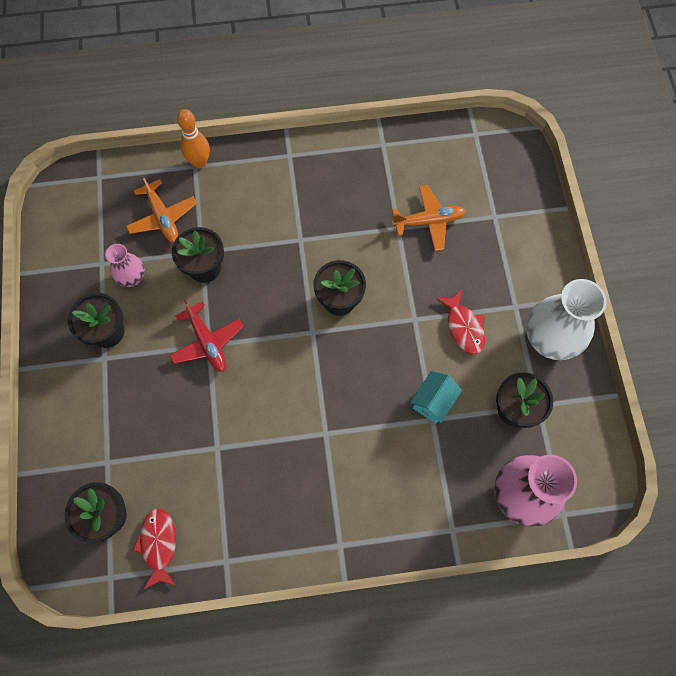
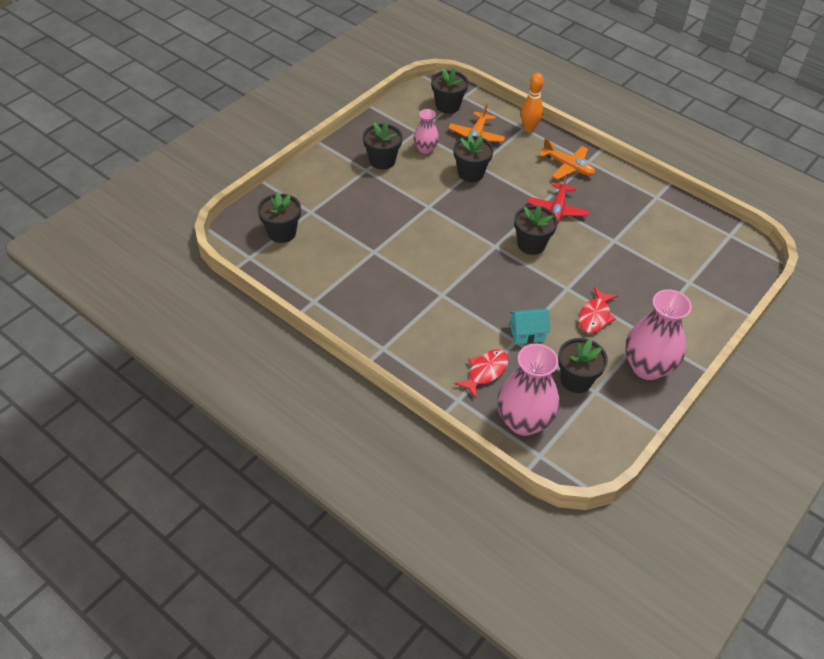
camera: 45 degrees right, 20 degrees down
red fish [133,508,176,589] -> red fish moved to [454,350,509,399]
red plane [169,299,244,372] -> red plane moved to [527,174,589,223]
orange plane [392,185,466,251] -> orange plane moved to [539,138,595,179]
white vase [526,279,606,360] -> pink vase [625,289,692,380]
none -> black flower pot [431,68,469,114]

